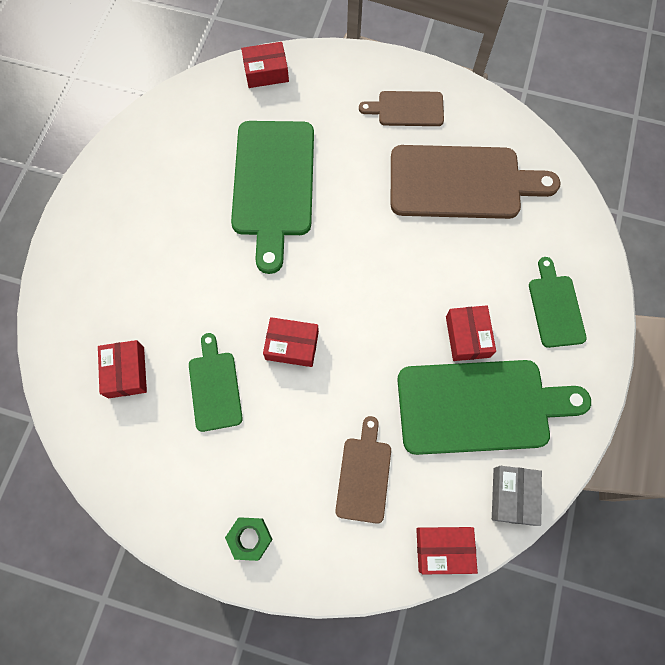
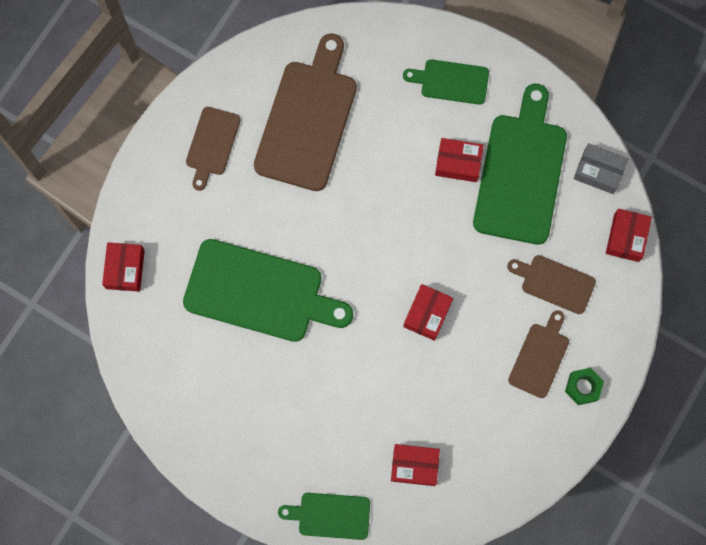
camera: 75 degrees left, 5 degrees up
green cutting board [189,333,243,432] -> green cutting board moved to [278,493,370,540]
none -> brown cutting board [508,310,569,398]

